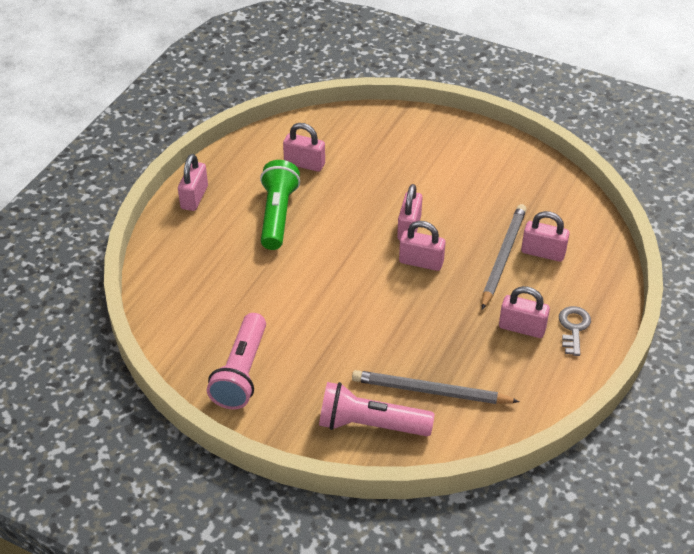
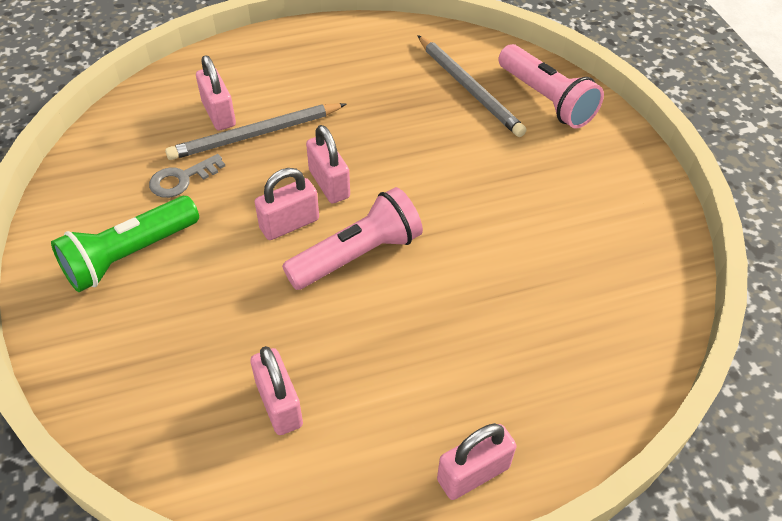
camera: 135 degrees left, 5 degrees up
pink flashlight [207,313,266,410] -> pink flashlight moved to [282,187,423,290]
green flashlight [260,160,300,250] -> green flashlight moved to [51,196,199,292]
pink padlock [499,286,550,338] -> none
grey key [559,306,591,356] -> grey key moved to [149,154,225,198]

